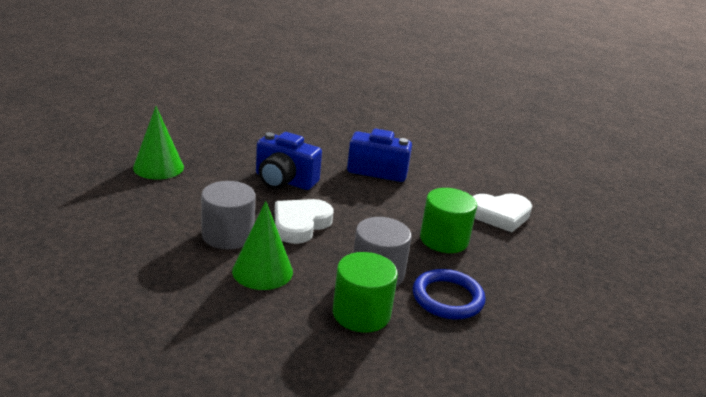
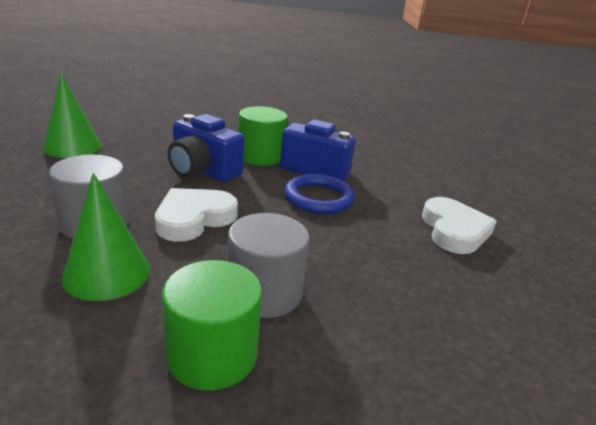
camera: 10 degrees right, 0 degrees up
blue ring [413,269,486,320] -> blue ring moved to [284,174,355,214]
green cylinder [420,188,477,253] -> green cylinder moved to [238,106,288,166]
white heart [473,193,532,232] -> white heart turned 90 degrees counterclockwise [422,197,497,254]

